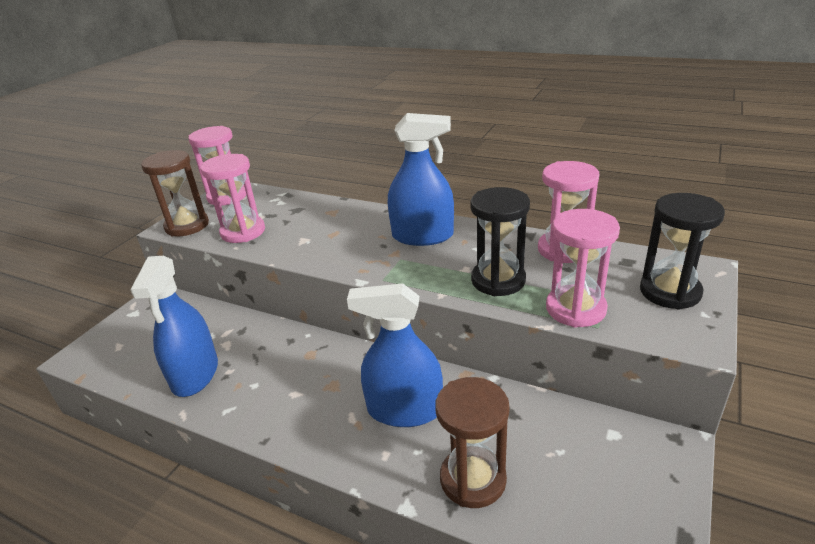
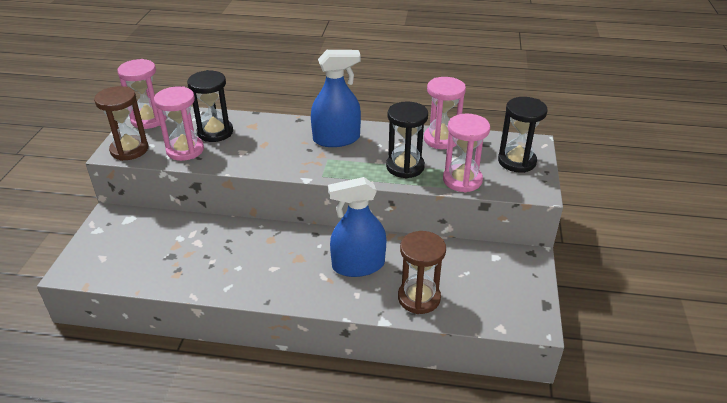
camera: 20 degrees left, 5 degrees up
blue spray bottle [130,256,218,397] -> none
none -> black hourglass [187,70,233,142]

